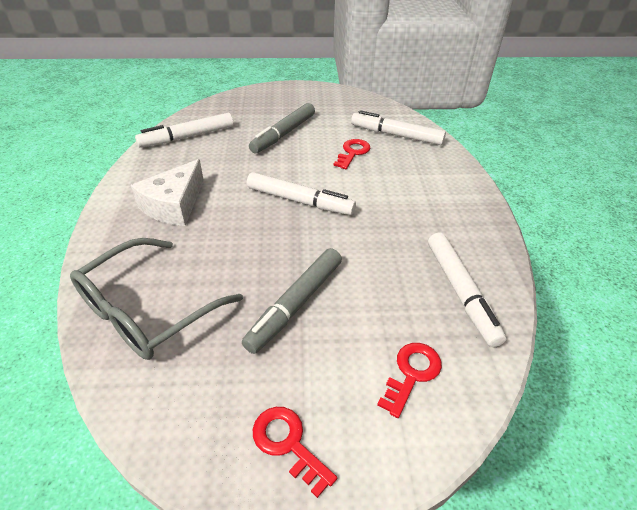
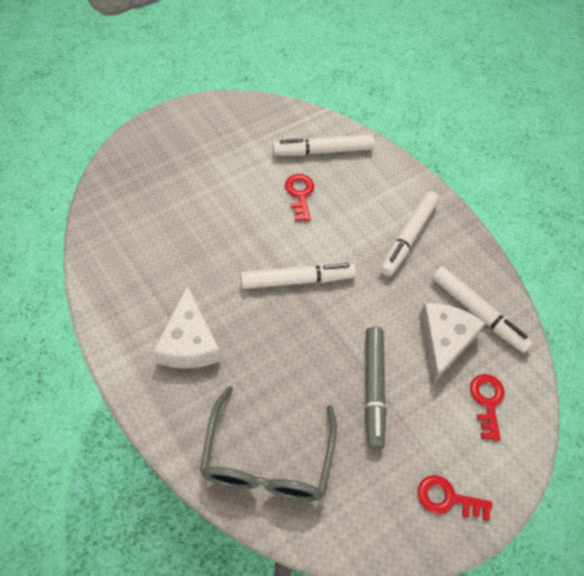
camera: 35 degrees left, 15 degrees up
white marker [135,113,233,148] -> white marker moved to [380,191,439,276]
grey marker [249,103,315,154] -> none
none -> white cheese [419,303,486,386]

